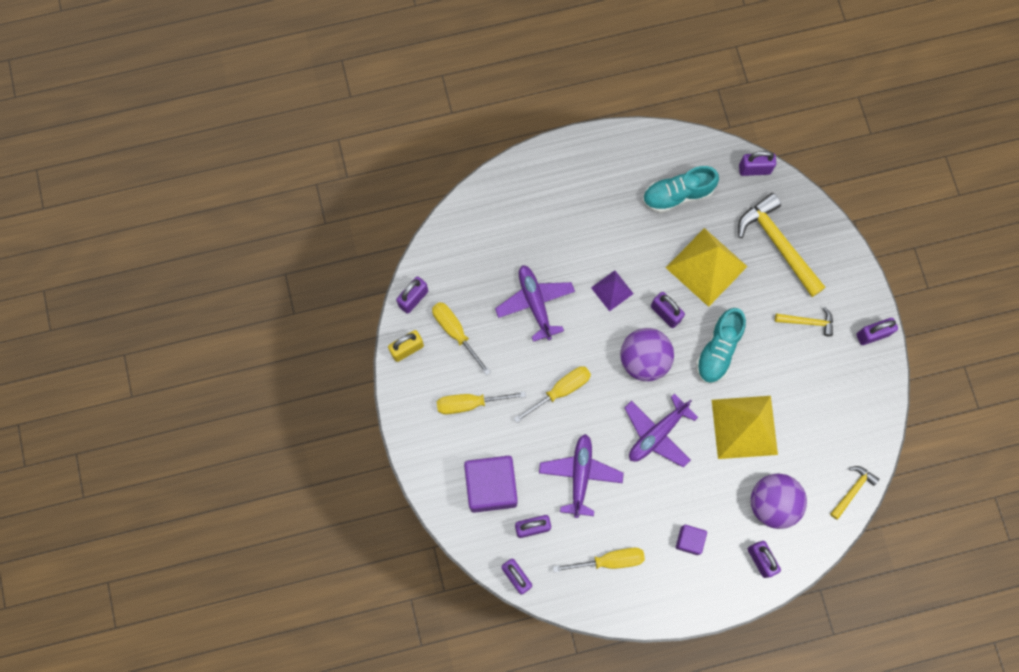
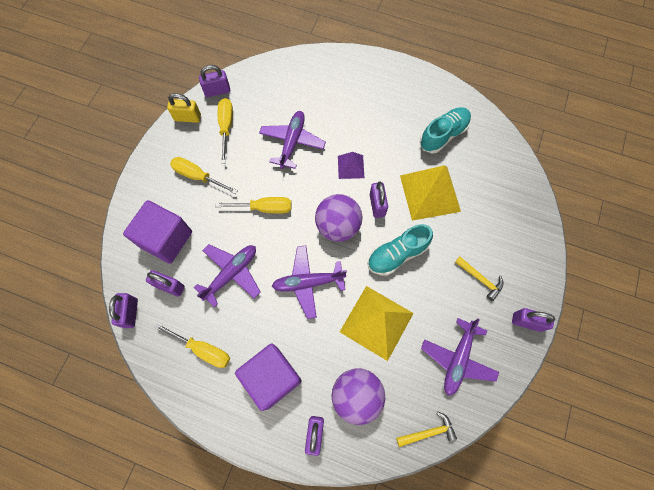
camera: 35 degrees right, 5 degrees down
turquoise shoe [642,166,719,213] -> turquoise shoe turned 120 degrees clockwise [420,107,471,153]
purple cube [676,525,707,555] -> purple cube [235,343,302,411], size x1.99
yellow hammer [738,193,826,297] -> none
purple padlock [739,151,776,176] -> none
none -> purple plane [421,318,499,396]

